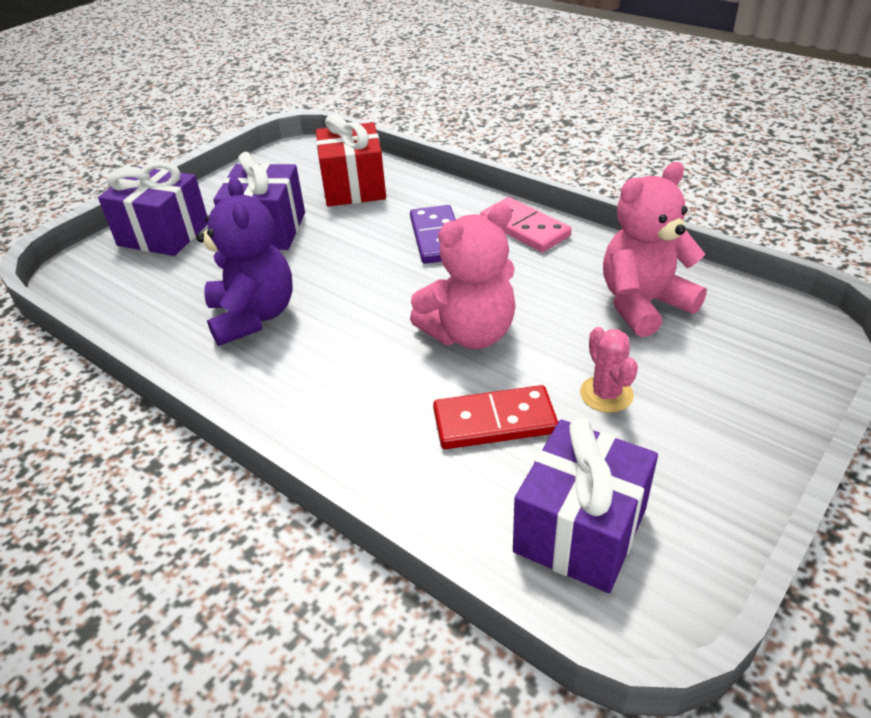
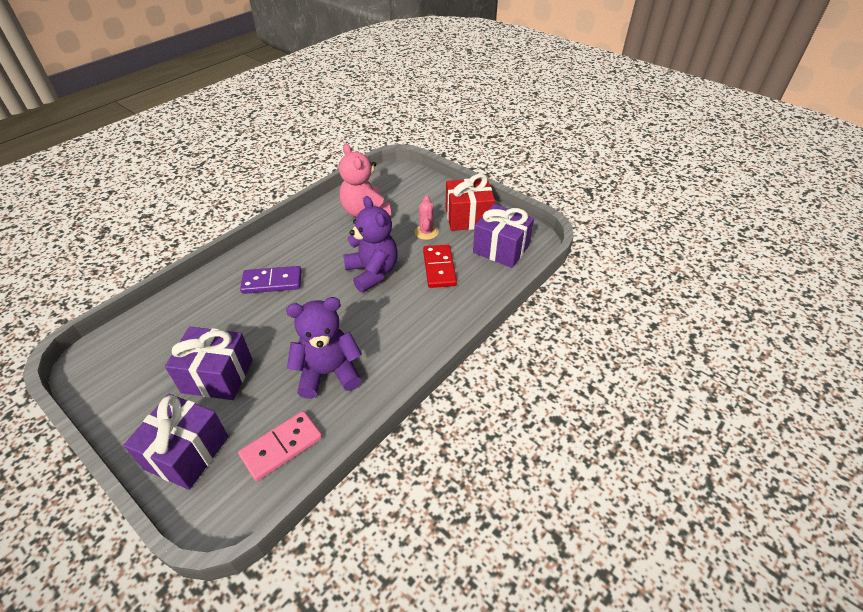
camera: 90 degrees left, 5 degrees up
red gift [316,114,386,207] -> red gift moved to [446,174,495,231]
pink teddy bear [410,203,516,349] -> purple teddy bear [343,196,398,292]
pink domino [480,197,572,252] -> pink domino moved to [238,411,322,481]
pink cactus [580,327,638,413] -> pink cactus turned 75 degrees counterclockwise [414,196,439,240]

